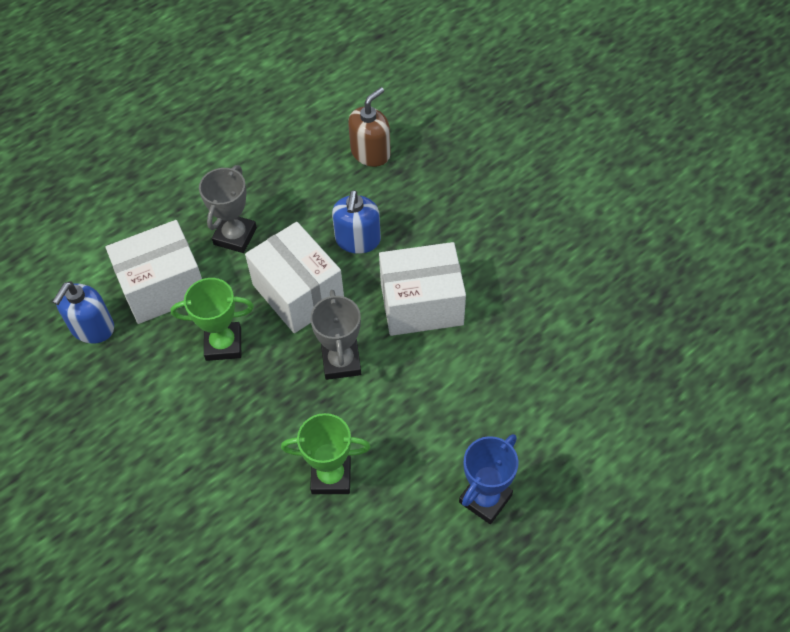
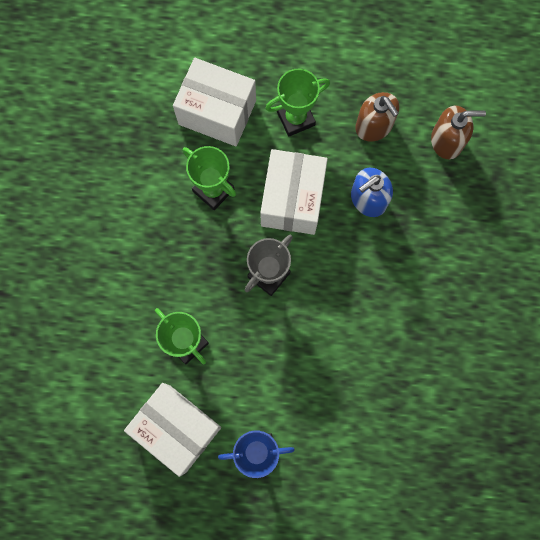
camera: 45 degrees right, 20 degrees up
blue soap dispenser [52,281,114,344] -> none
grey trophy [199,165,257,253] -> green trophy [265,69,330,137]
white box [379,242,466,336] -> white box moved to [124,383,221,477]
none -> brown soap dispenser [355,92,399,142]

